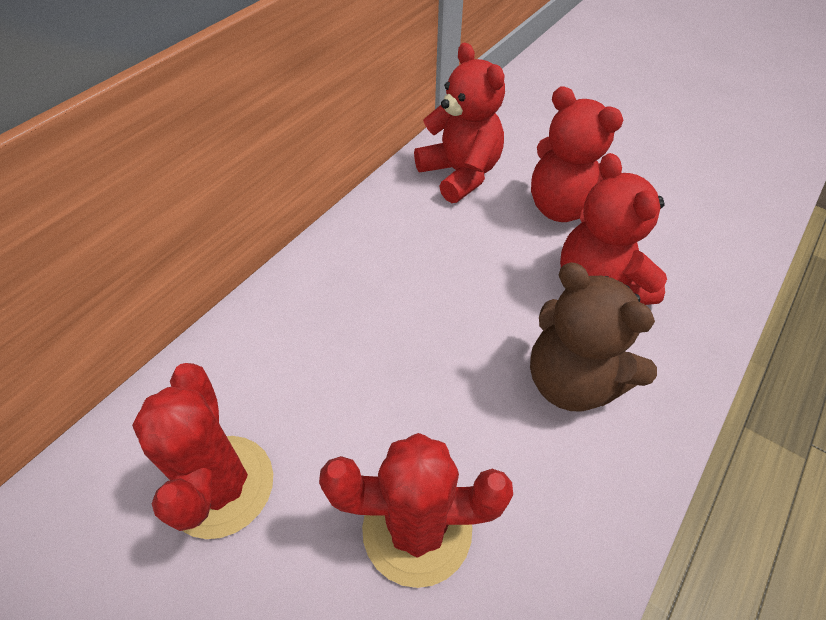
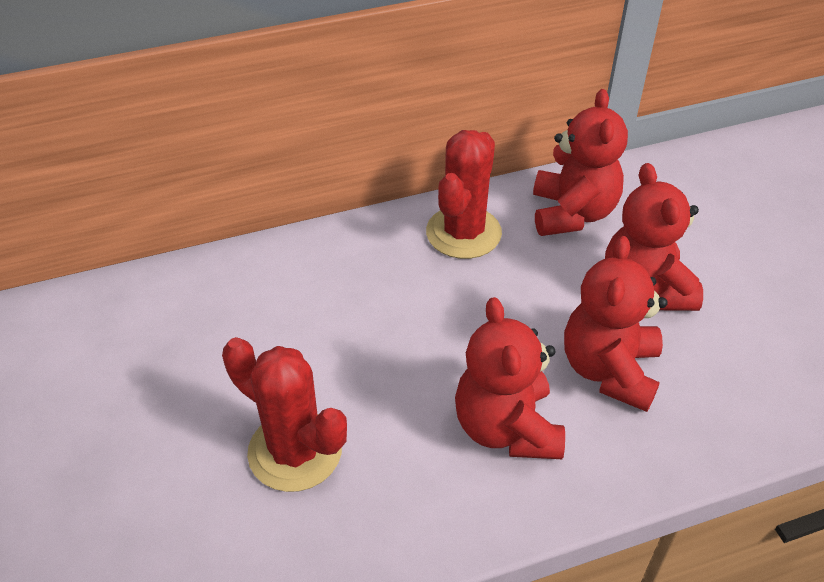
camera: 35 degrees right, 5 degrees down
red cactus [132,363,273,539] -> red cactus moved to [426,130,502,259]
brown teddy bear [530,262,657,412] -> red teddy bear [455,297,565,459]

